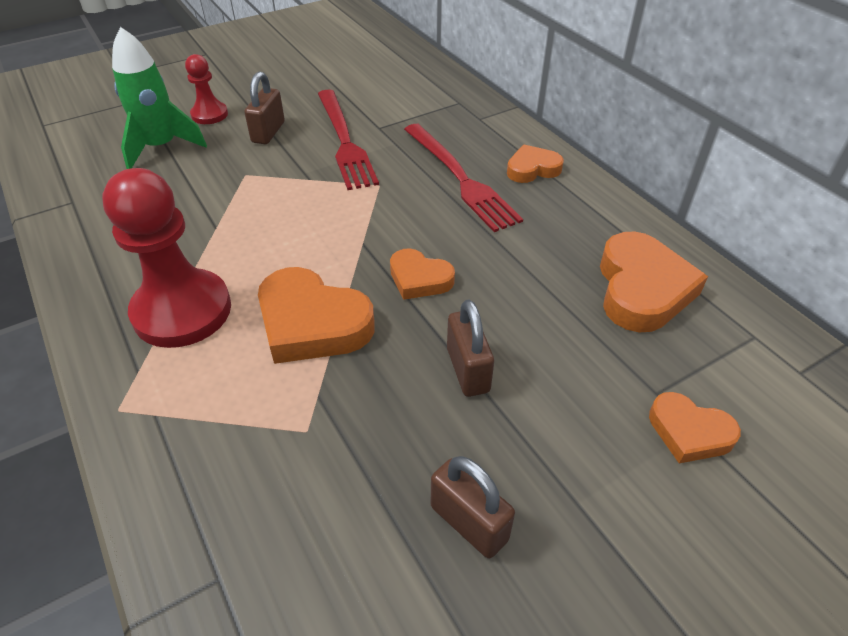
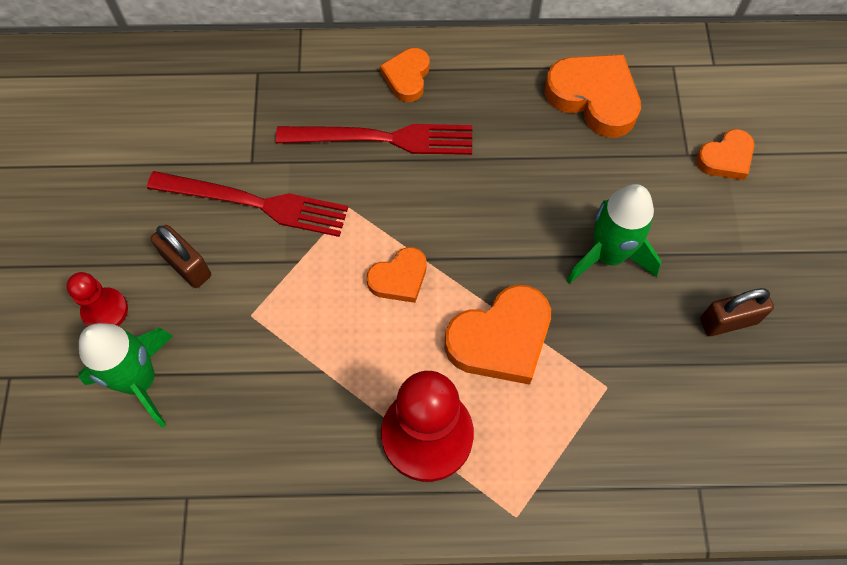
camera: 60 degrees left, 20 degrees up
orange heart [390,248,455,300] -> orange heart moved to [366,247,427,303]
brown padlock [447,300,494,397] -> green rocket [567,184,662,284]

